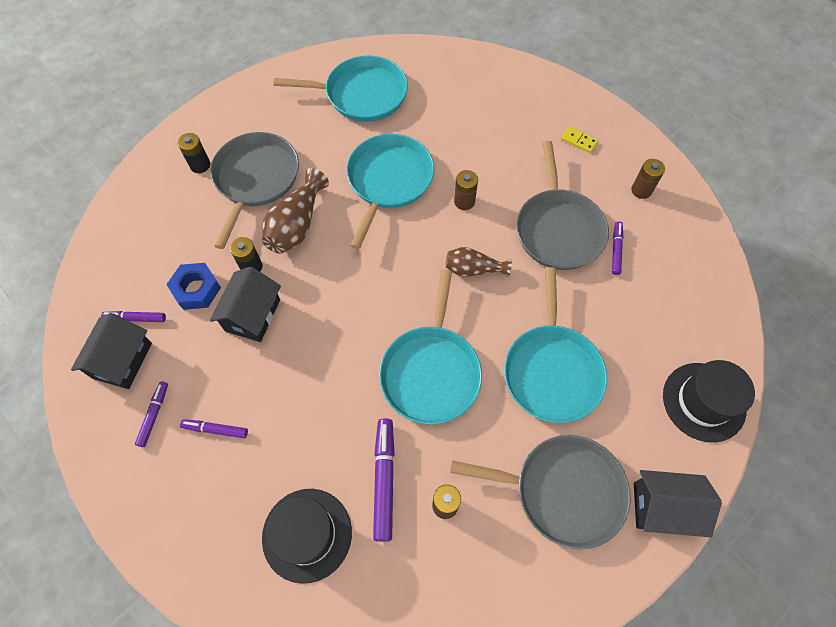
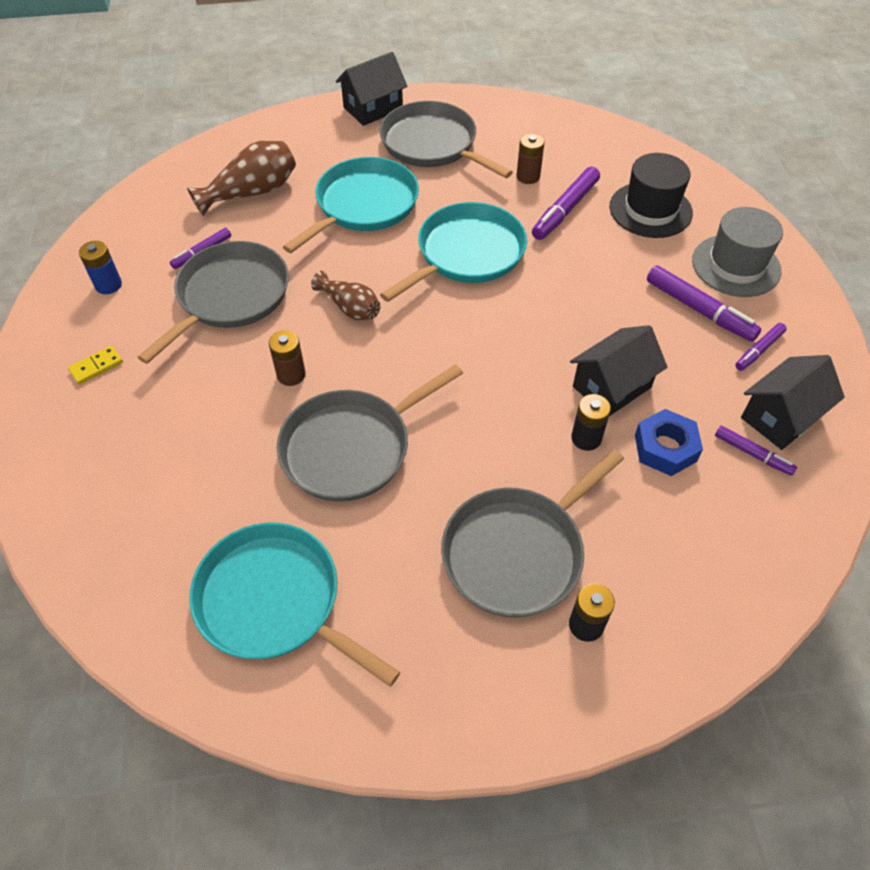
camera: 145 degrees left, 10 degrees down
purple marker [180,419,248,438] -> purple marker [647,265,761,342], size x1.70
brown vase [262,168,329,254] -> brown vase moved to [187,140,296,216]
turquoise pan [346,134,434,249] -> grey pan [277,364,463,502]
yellow domino [561,127,598,153] -> yellow domino turned 75 degrees clockwise [68,346,123,385]
brown battery [631,159,665,199] -> blue battery [79,241,122,294]
black house [634,470,722,537] -> black house turned 75 degrees counterclockwise [336,52,407,126]
black hat [663,360,755,443] -> none
none -> grey hat [692,207,783,297]

